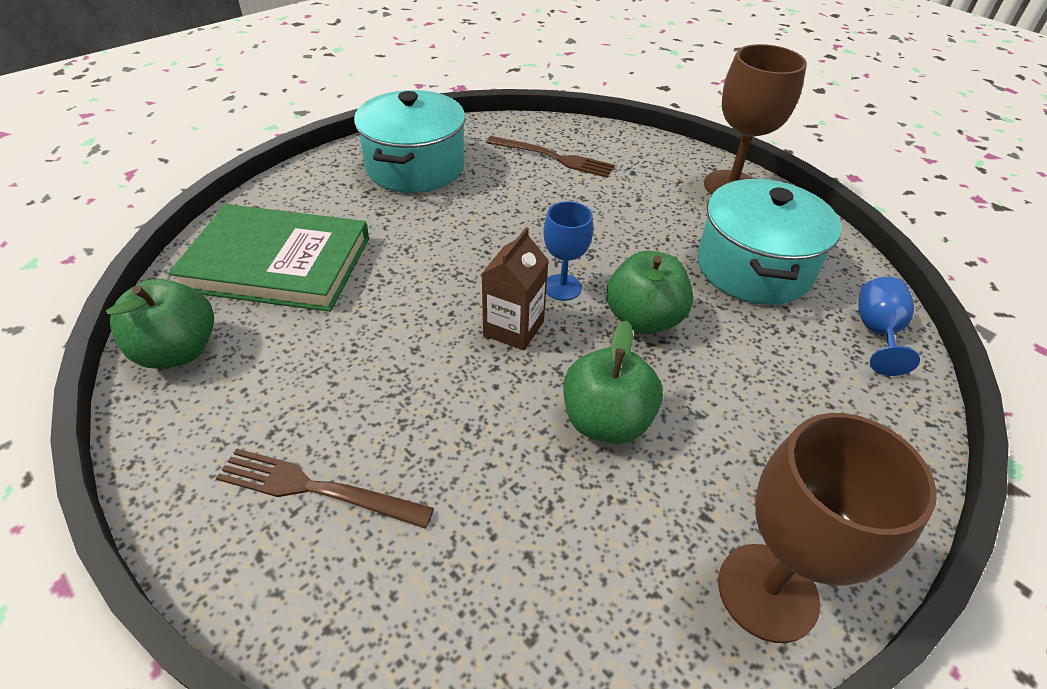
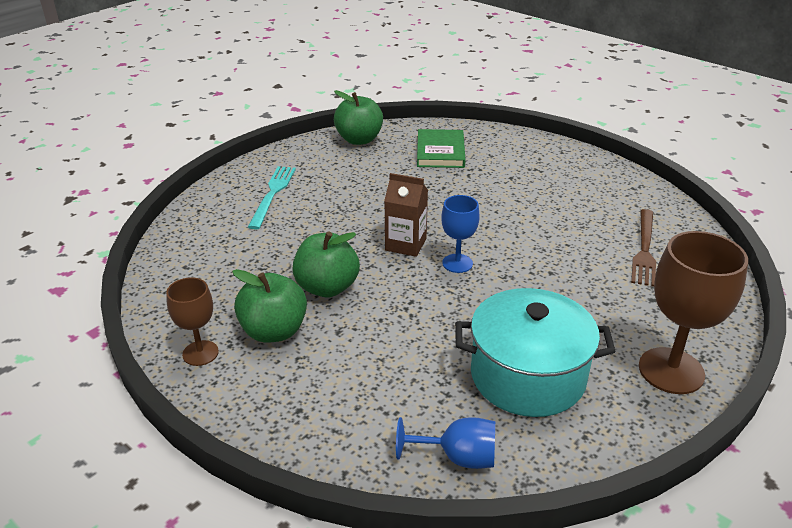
camera: 85 degrees right, 10 degrees down
green book [168,204,369,312] -> green book [417,129,465,168], size x0.62
brown fork [216,448,434,529] -> turquoise fork [248,166,296,229]
turquoise pot [354,90,466,193] -> none
green apple [606,251,694,334] -> green apple moved to [232,269,307,343]
brown goblet [718,413,937,643] -> brown goblet [166,277,219,366], size x0.57

